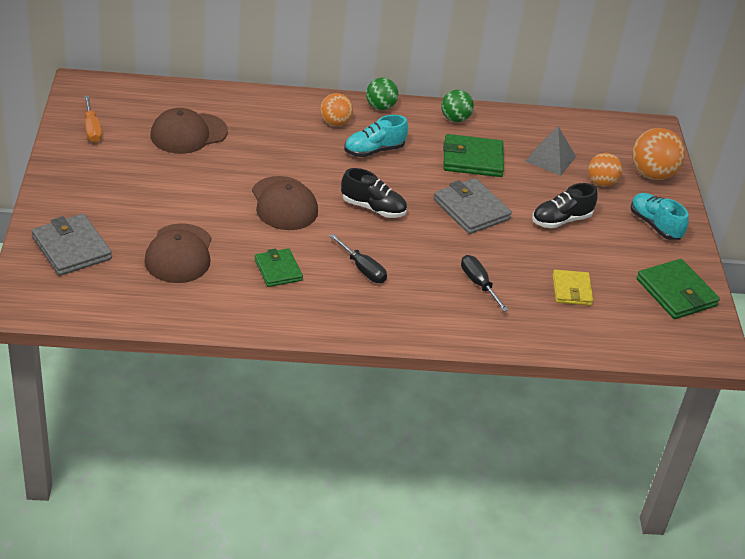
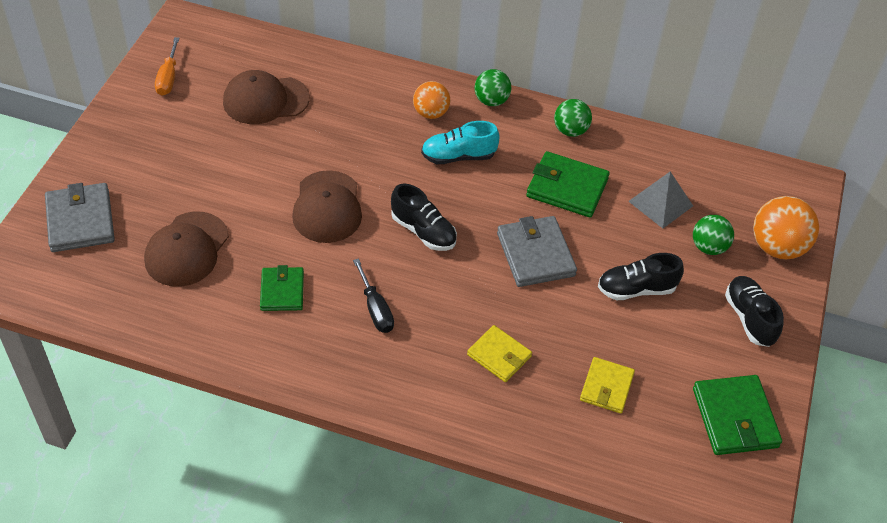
camera: 20 degrees right, 10 degrees up
black screwdriver [461,255,508,311] -> yellow wallet [467,325,532,382]
orange ball [588,153,622,187] -> green ball [693,215,734,255]
turquoise shoe [631,193,689,240] -> black shoe [725,276,784,347]

